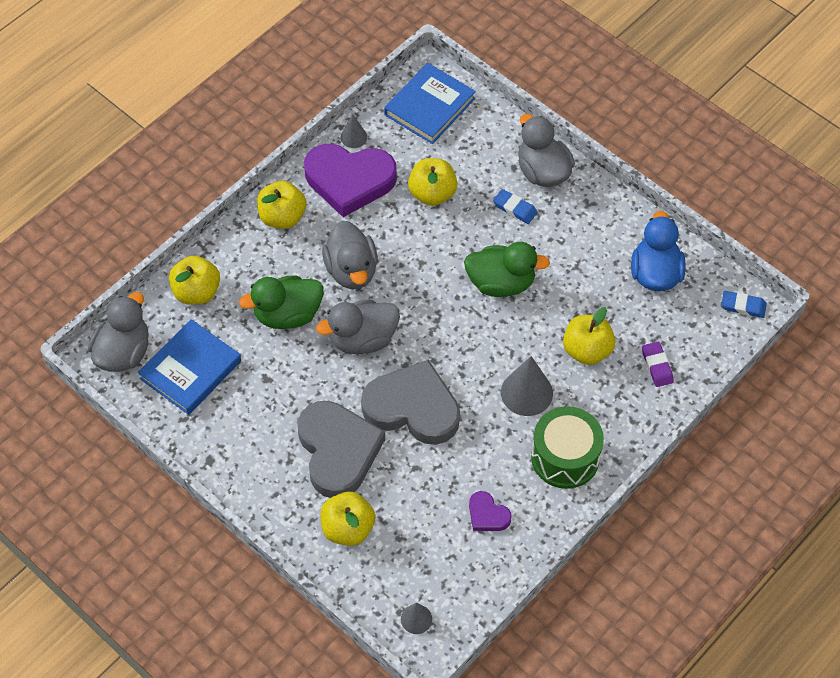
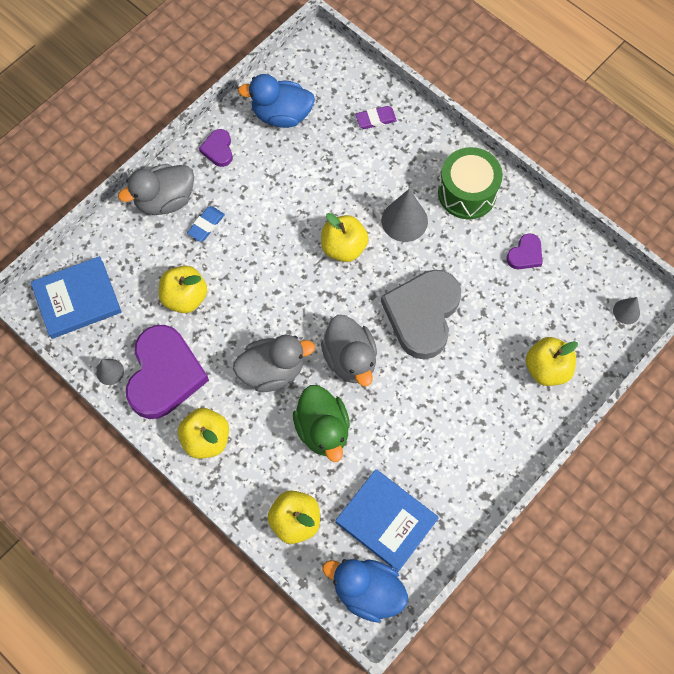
camera: 90 degrees left, 10 degrees up
grey duck [88,292,149,372] -> blue duck [322,559,408,623]
grey heart [298,401,385,498] -> none
blue book [384,63,476,144] -> blue book turned 60 degrees counterclockwise [31,256,122,339]
green duck [464,242,550,297] -> none
yellow apple [563,307,615,365] -> yellow apple moved to [321,213,369,262]
blue eraser [721,291,767,318] -> none
none -> purple heart [199,129,233,167]

